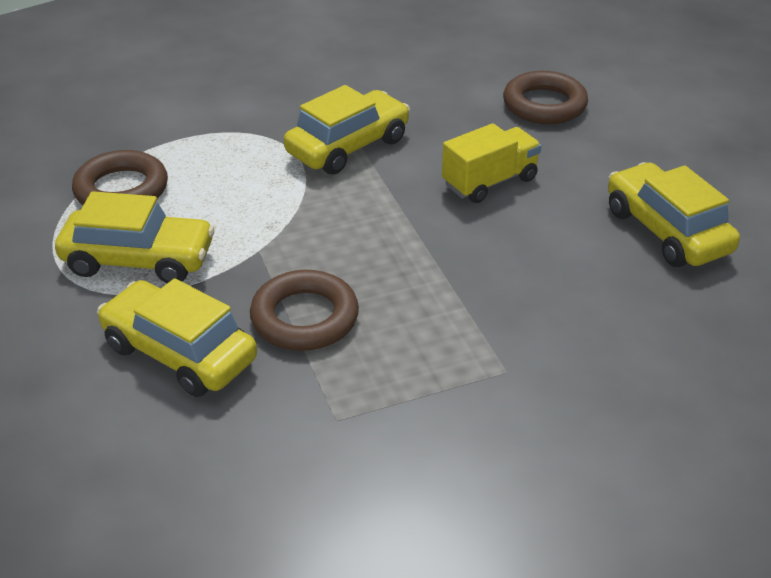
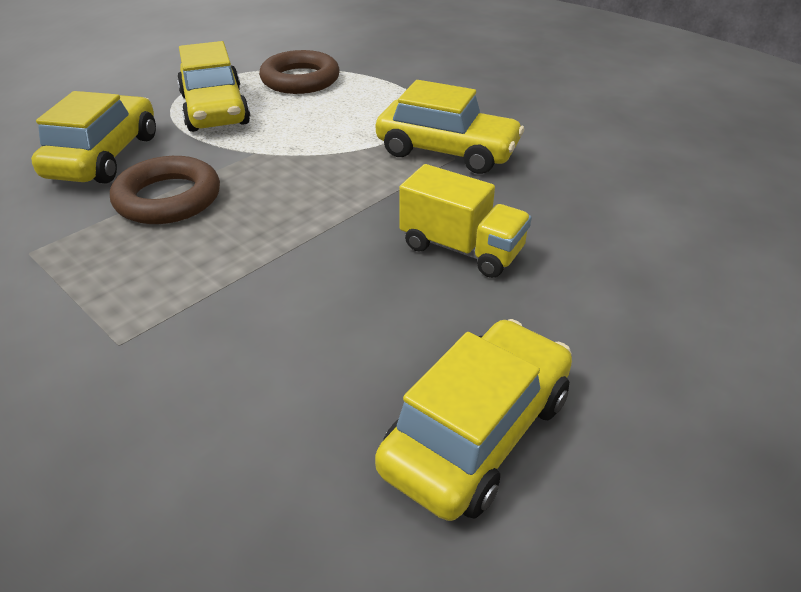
camera: 65 degrees right, 0 degrees up
brown ring [503,71,588,124] -> none

